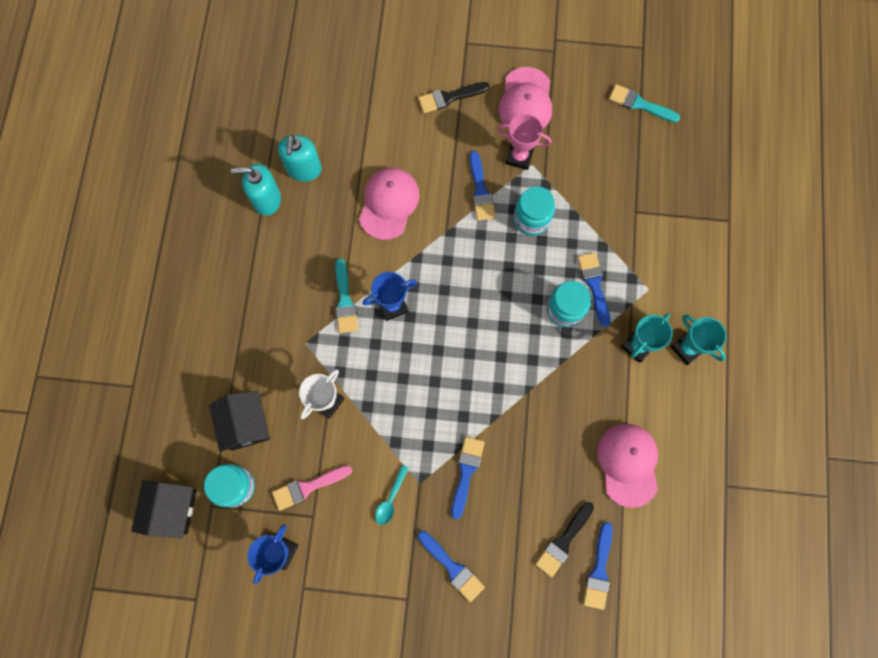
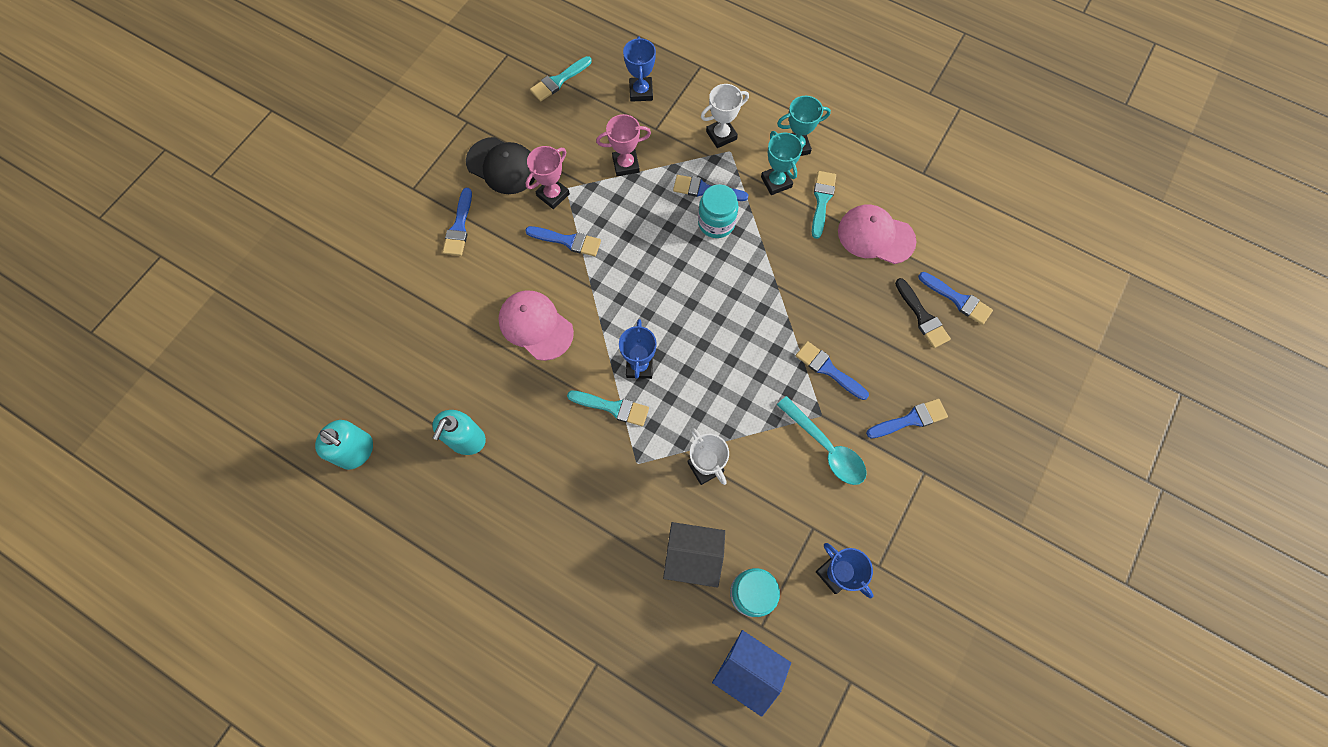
camera: 65 degrees left, 5 degrees down
black house [131,480,197,539] -> blue house [712,630,791,717]
pink brush [272,465,352,511] -> none
turquoise soap dispenser [278,135,322,182] -> turquoise soap dispenser moved to [315,420,373,470]
turquoise spoon [375,465,409,525] -> turquoise spoon [777,396,867,485], size x1.76
black brush [418,82,489,113] -> blue brush [443,188,472,256]
pink cap [498,67,552,129] -> black cap [466,137,535,194]
turquoise jar [514,186,555,236] -> none
none -> pink trophy [596,114,651,176]
none -> blue trophy [623,36,656,102]
none -> white trophy [701,84,749,148]
none -> turquoise brush [812,171,836,239]

